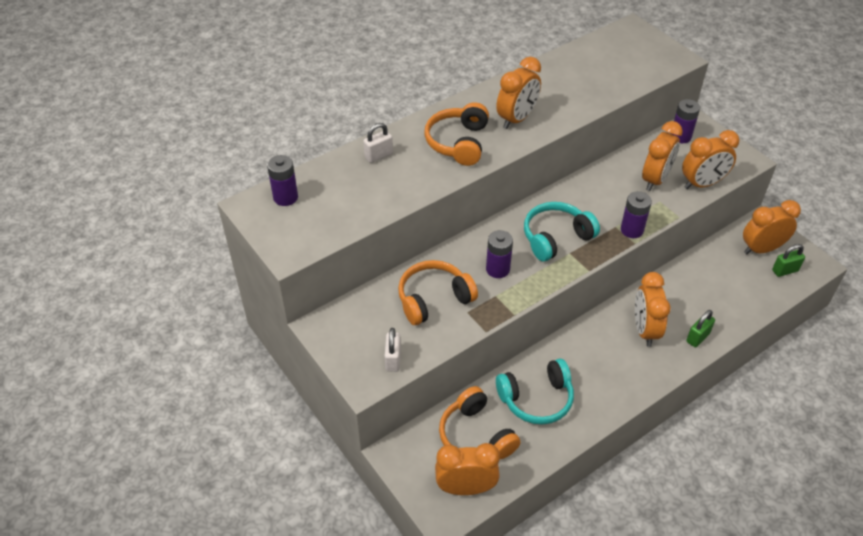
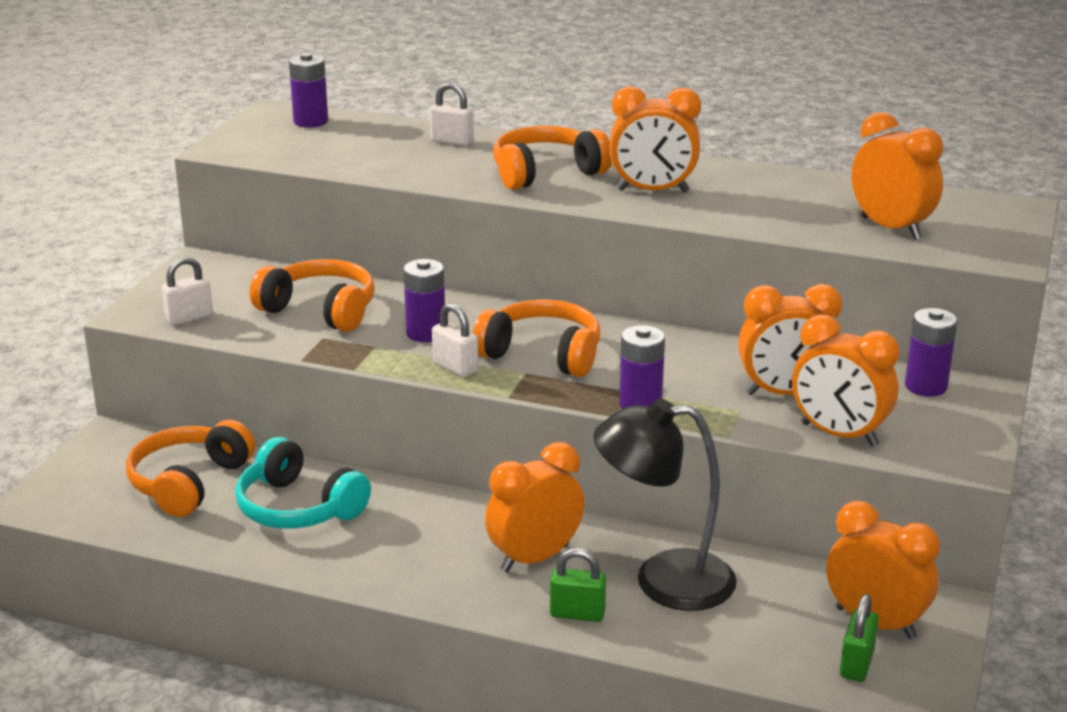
camera: 55 degrees right, 20 degrees down
orange clock [435,443,500,495] -> orange clock moved to [852,112,943,240]
turquoise headphones [524,202,600,262] -> orange headphones [473,300,600,377]
green padlock [772,244,805,277] -> green padlock turned 75 degrees clockwise [840,594,879,682]
none -> white padlock [432,303,478,377]
none -> black lamp [593,398,737,611]

